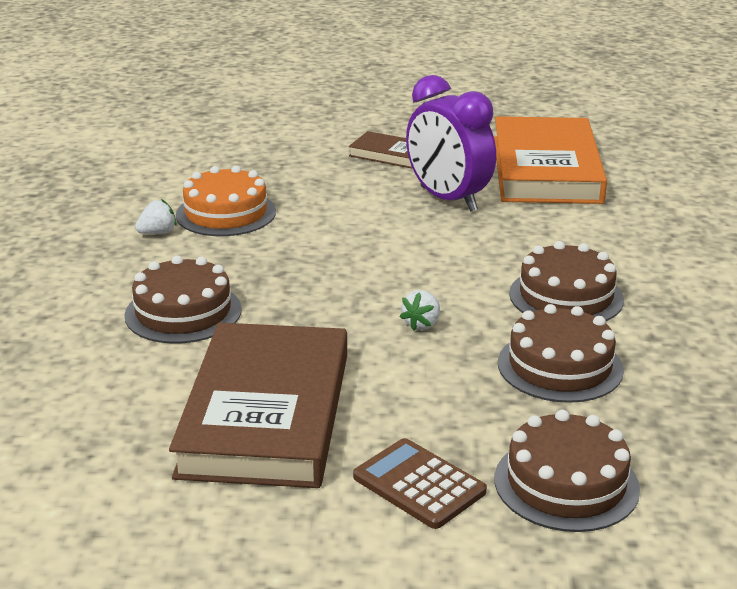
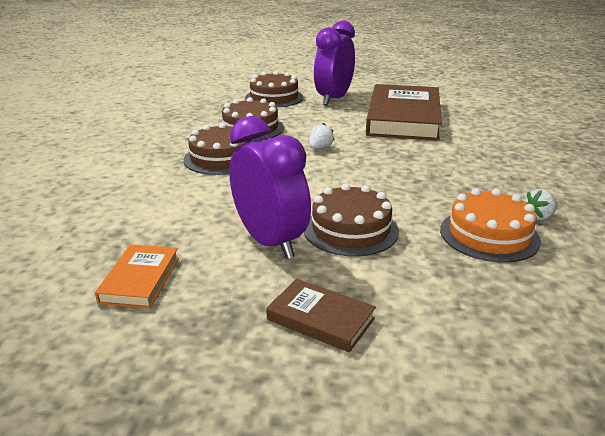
camera: 175 degrees left, 0 degrees up
brown cake [124,255,242,344] -> brown cake moved to [304,183,399,257]
brown calculator [353,438,487,529] -> purple clock [314,20,355,106]
orange book [494,116,607,204] -> orange book [95,244,179,308], size x0.46

